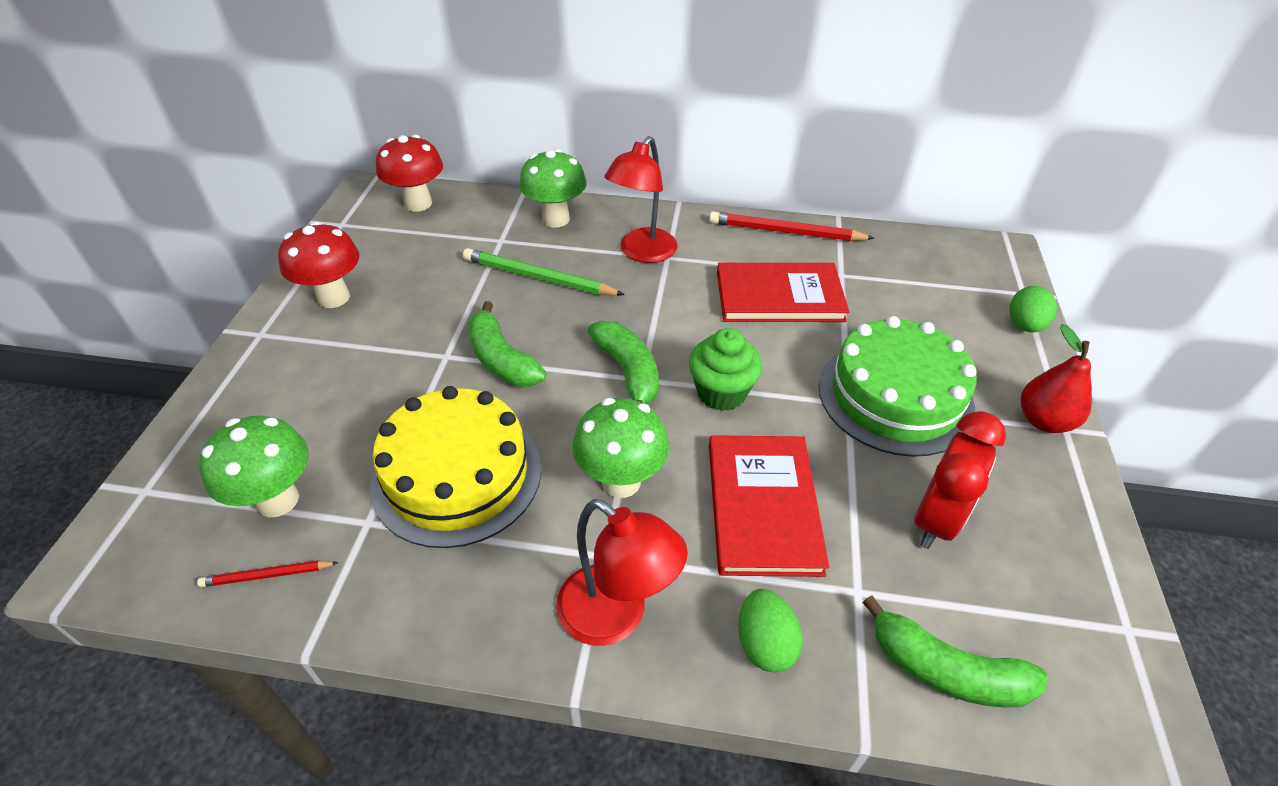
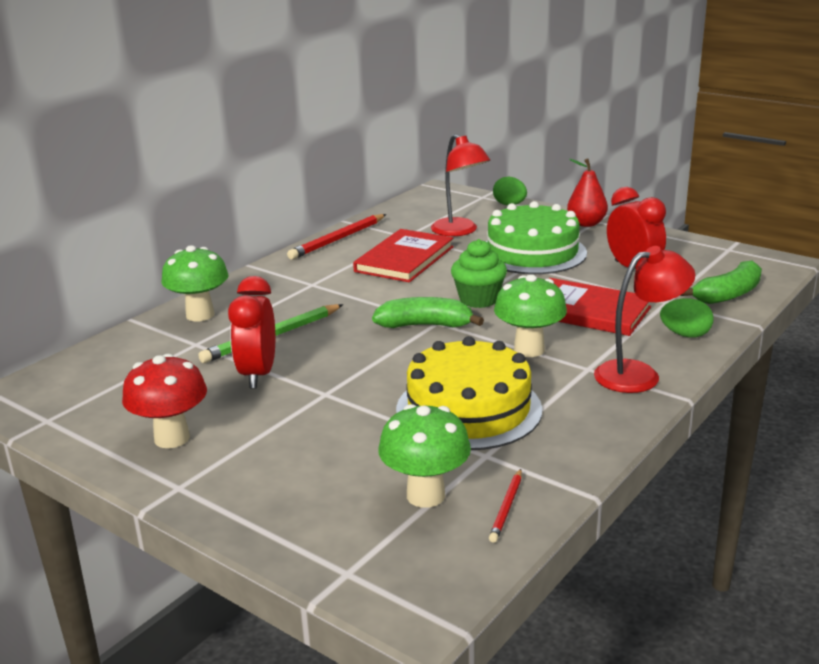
camera: 60 degrees left, 20 degrees down
red mushroom [376,135,443,212] -> none
green banana [468,301,547,387] -> none
red lamp [604,136,677,263] -> red lamp moved to [431,134,490,236]
none -> red clock [228,276,275,389]

